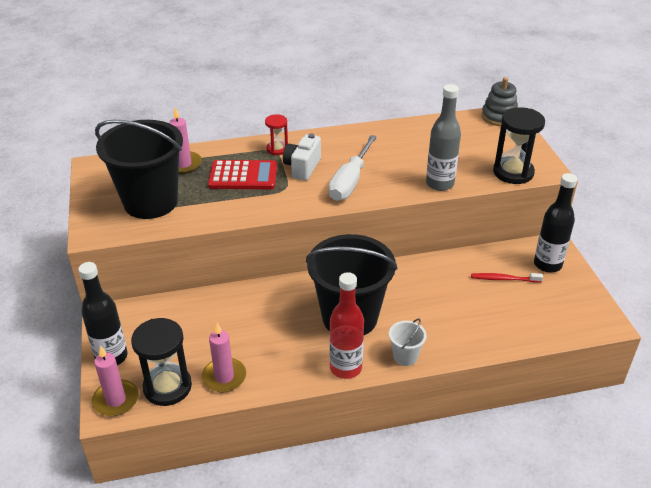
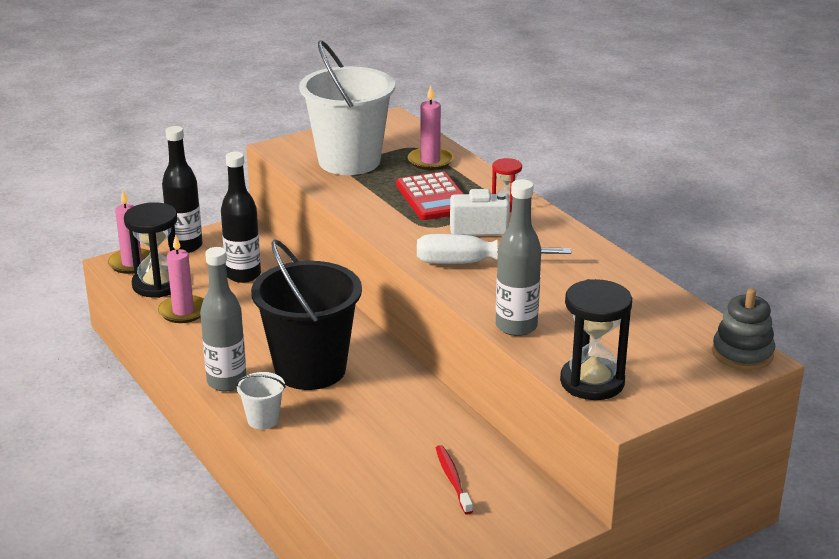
camera: 70 degrees right, 10 degrees down
black bucket [95,120,183,219] -> white bucket [299,41,395,175]
red bottle [329,272,364,379] -> grey bottle [200,247,246,392]
black bottle [534,173,577,273] -> black bottle moved to [221,152,261,283]

